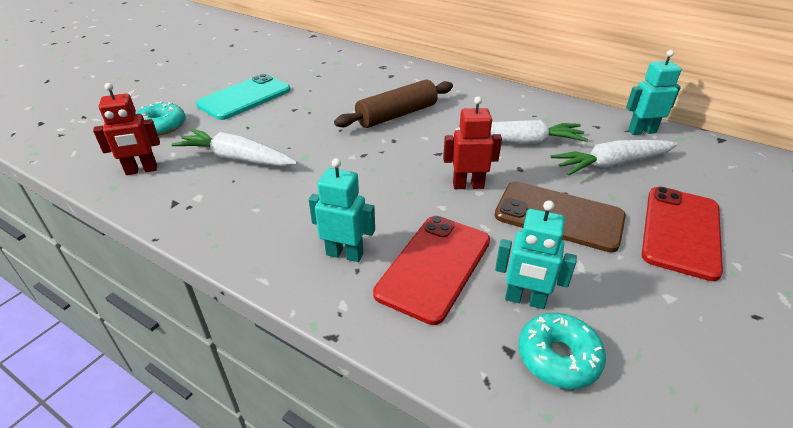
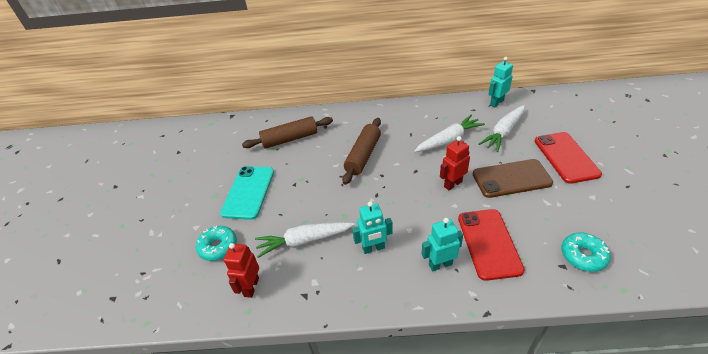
camera: 30 degrees left, 5 degrees up
red robot [93,83,160,175] -> red robot turned 150 degrees clockwise [224,243,259,298]
turquoise robot [495,200,577,309] -> turquoise robot moved to [352,201,393,254]
none -> brown rolling pin [242,116,333,149]

